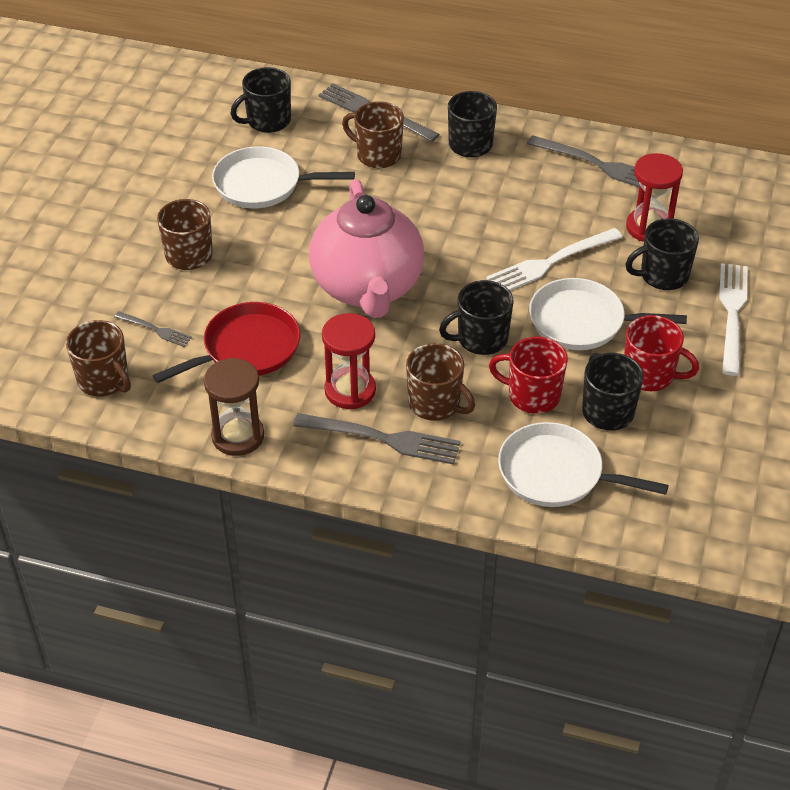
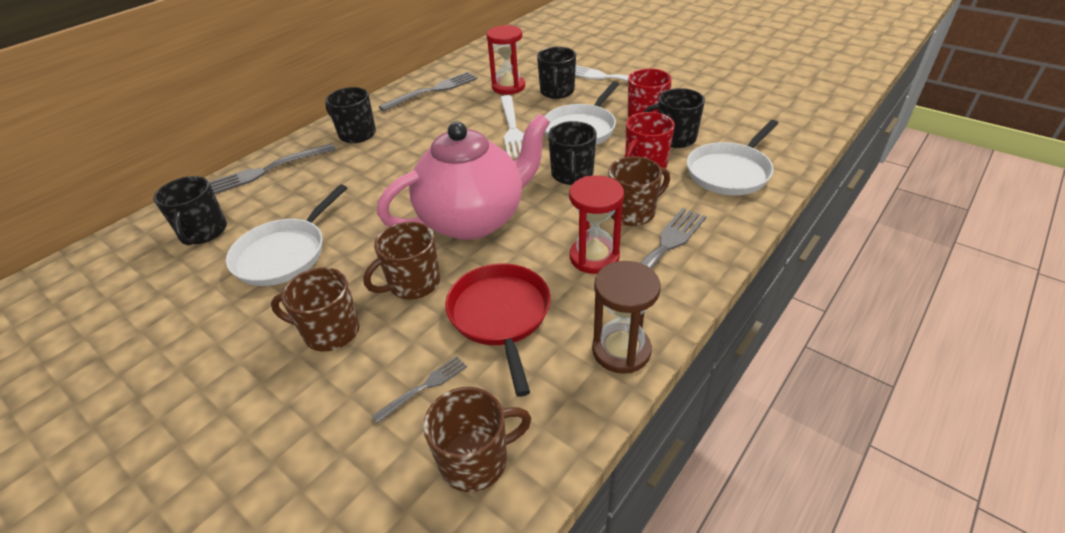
camera: 65 degrees left, 5 degrees down
pink teapot [309,179,424,318] -> pink teapot turned 45 degrees counterclockwise [377,114,550,240]
brown mug [342,101,404,168] -> brown mug moved to [363,222,440,299]

